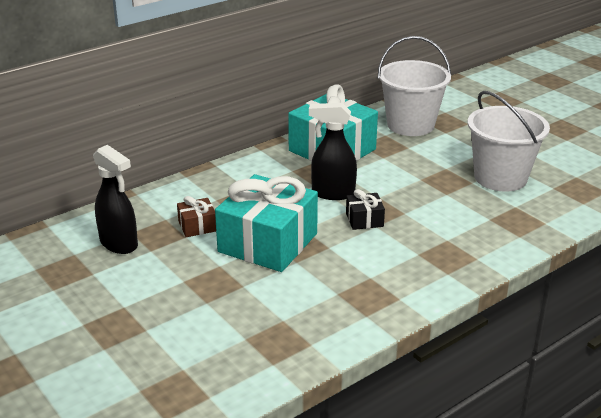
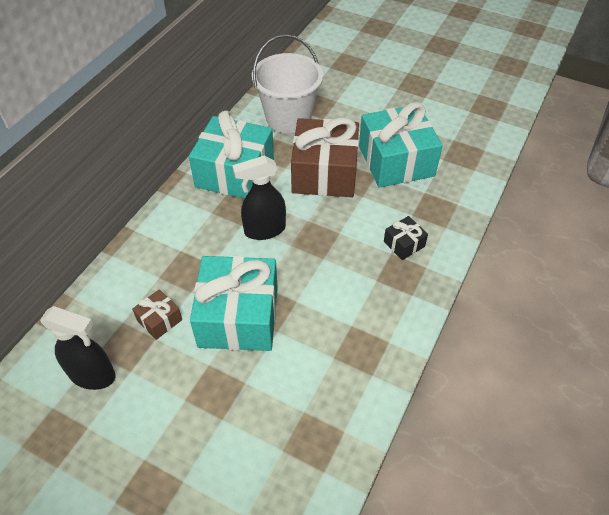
camera: 25 degrees left, 20 degrees up
black gift [346,189,385,230] -> black gift moved to [384,216,428,260]
white bucket [467,91,550,192] -> turquoise gift [359,102,443,188]
none -> brown gift [291,118,359,197]

